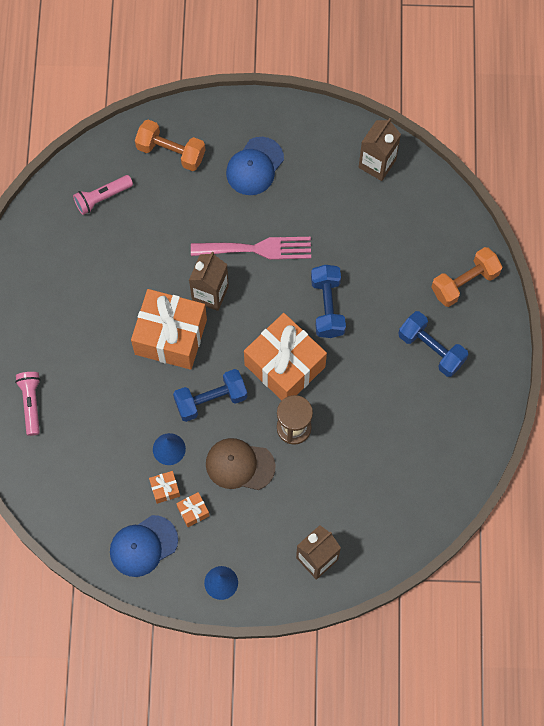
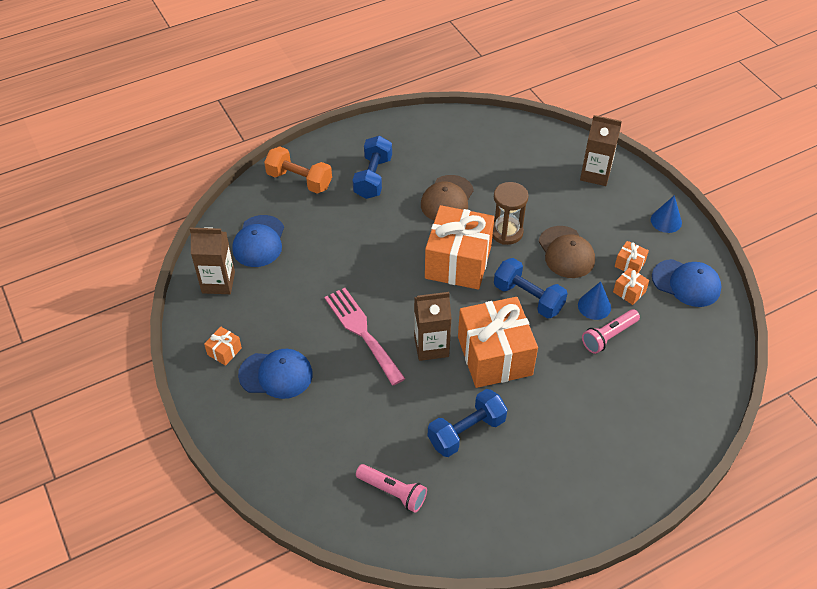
camera: 120 degrees left, 20 degrees down
pink flashlight [15,372,41,436] -> pink flashlight moved to [582,309,640,354]
orange dumbbell [135,120,205,171] -> none
blue dumbbell [311,265,346,338] -> blue dumbbell moved to [428,389,508,457]
none -> orange gift [204,327,242,366]
none -> blue cap [232,215,284,267]
none -> brown cap [421,175,474,221]

